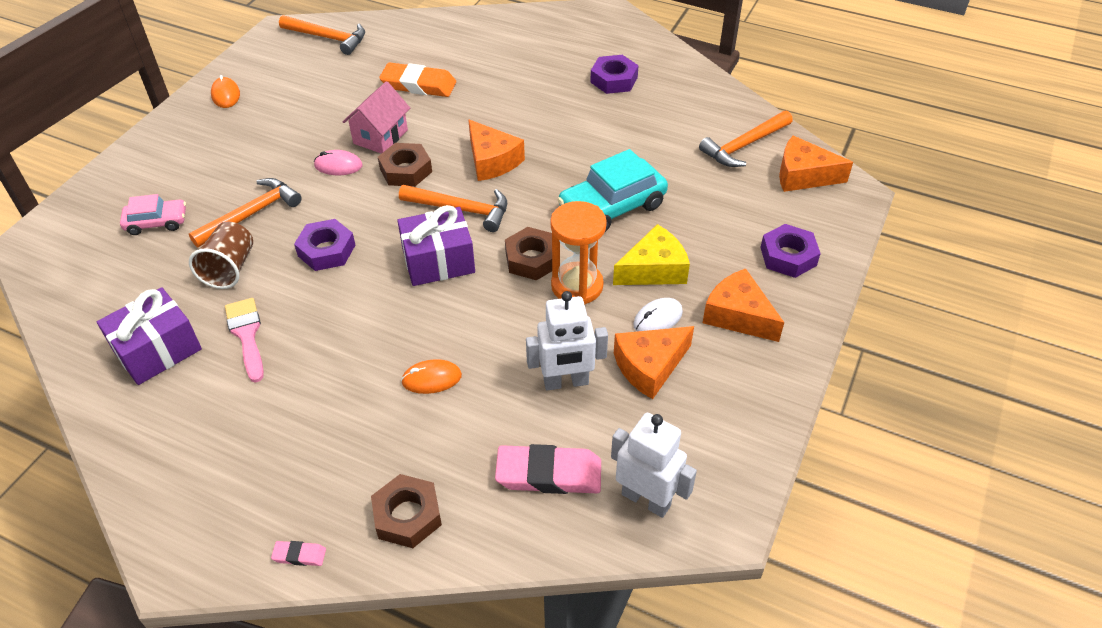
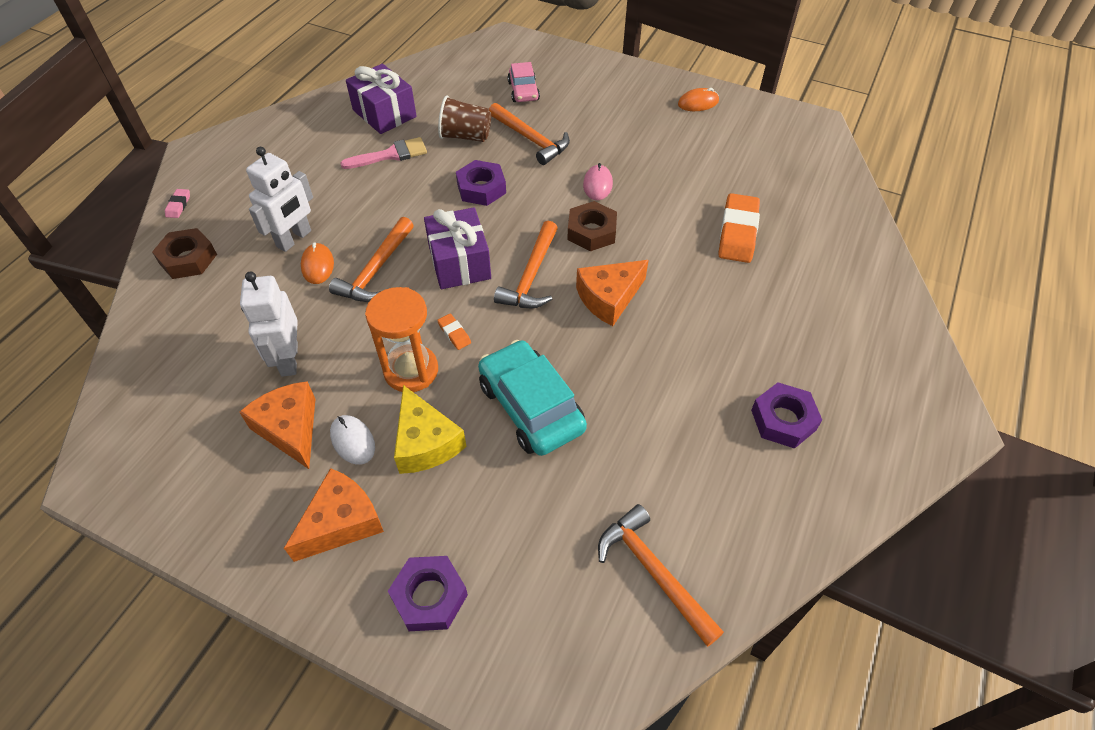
camera: 90 degrees right, 5 degrees up
orange hammer [279,15,365,55] -> orange hammer moved to [329,217,414,302]
pink house [343,81,410,154] -> none
pink eraser [495,444,601,494] -> none
brown nut [505,227,552,280] -> orange eraser [437,314,471,350]
white robot [611,413,697,518] -> white robot moved to [246,147,313,252]
orange cheese [779,136,853,192] -> none

